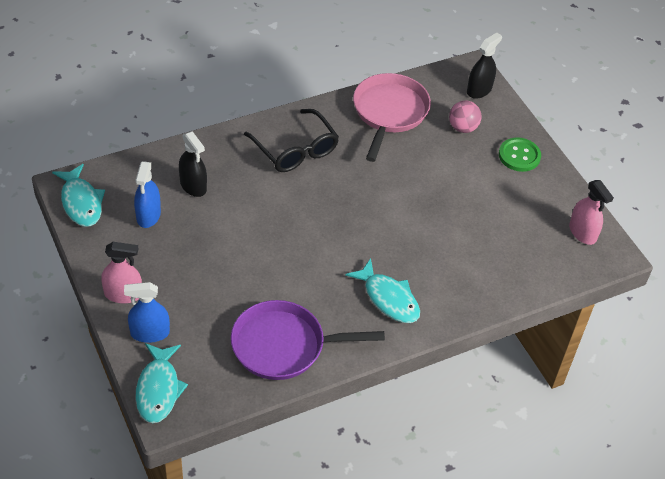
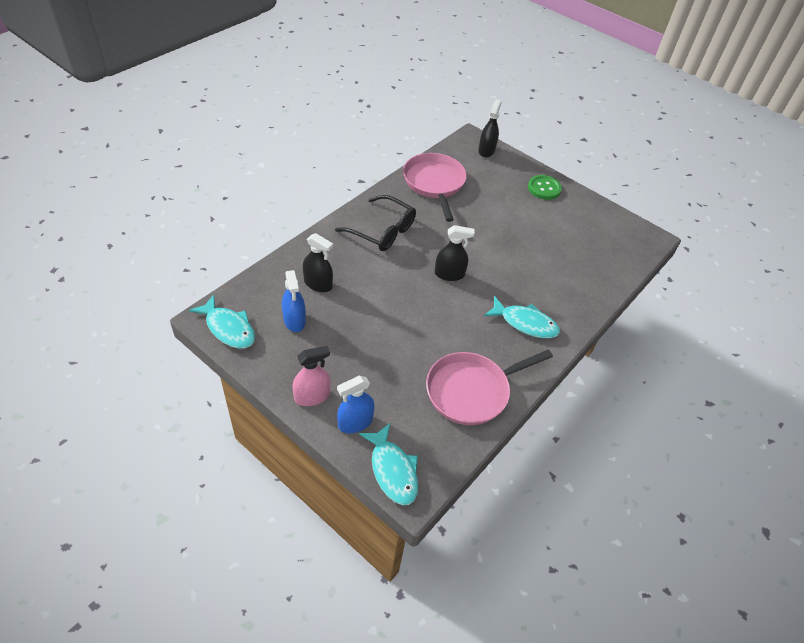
camera: 25 degrees left, 0 degrees up
purple pan [231,300,385,380] -> pink pan [426,350,553,425]
pink ball [449,100,482,133] -> none
pink spray bottle [569,180,614,245] -> none
none -> black spray bottle [435,225,475,281]

